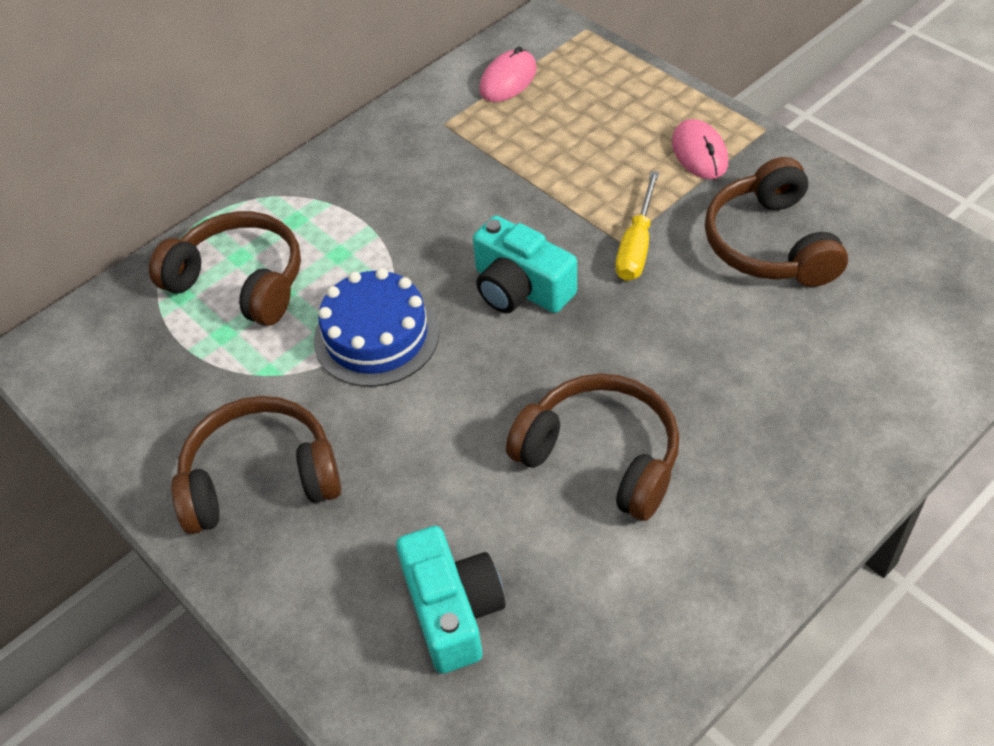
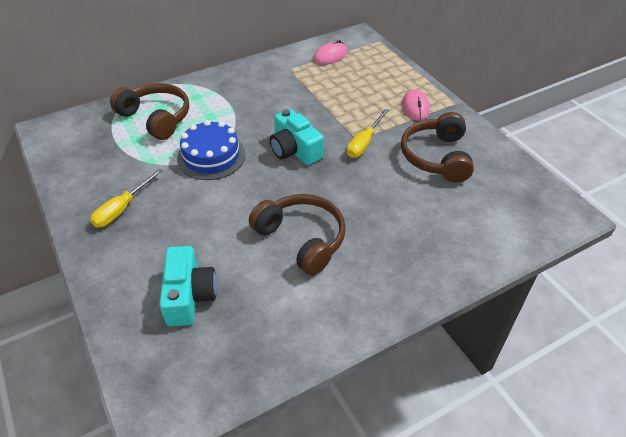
camera: 10 degrees right, 5 degrees down
brown headphones [171,396,341,534] -> yellow screwdriver [90,169,163,227]

